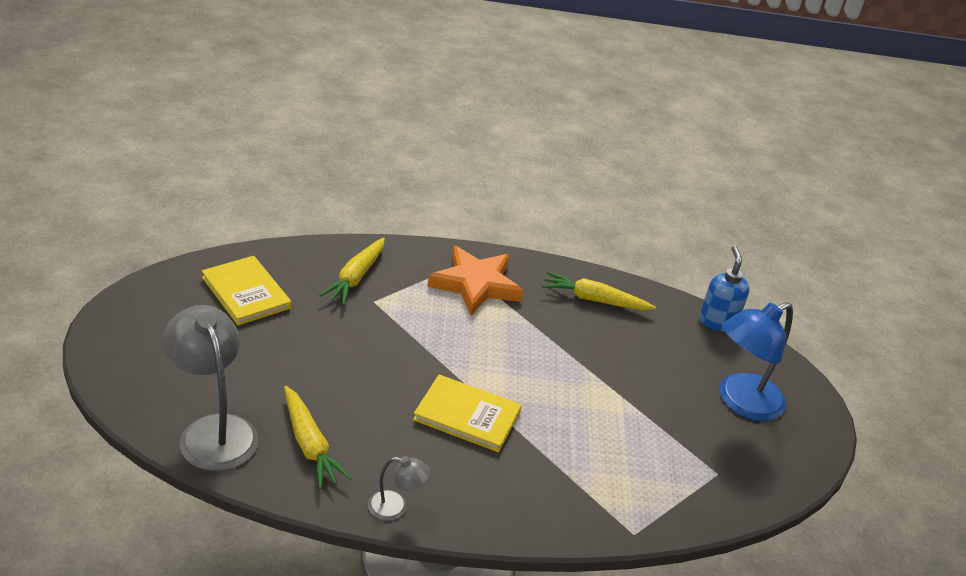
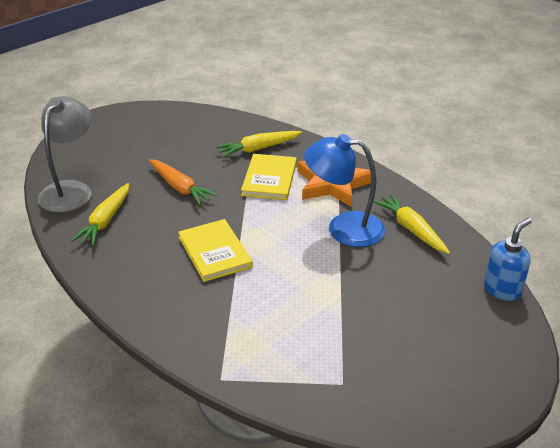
camera: 50 degrees right, 0 degrees up
yellow book [202,256,292,326] -> yellow book moved to [241,154,297,200]
grey lamp [368,456,430,521] -> none
blue lamp [720,302,793,421] -> blue lamp moved to [304,134,385,247]
none -> orange carrot [149,159,217,205]

